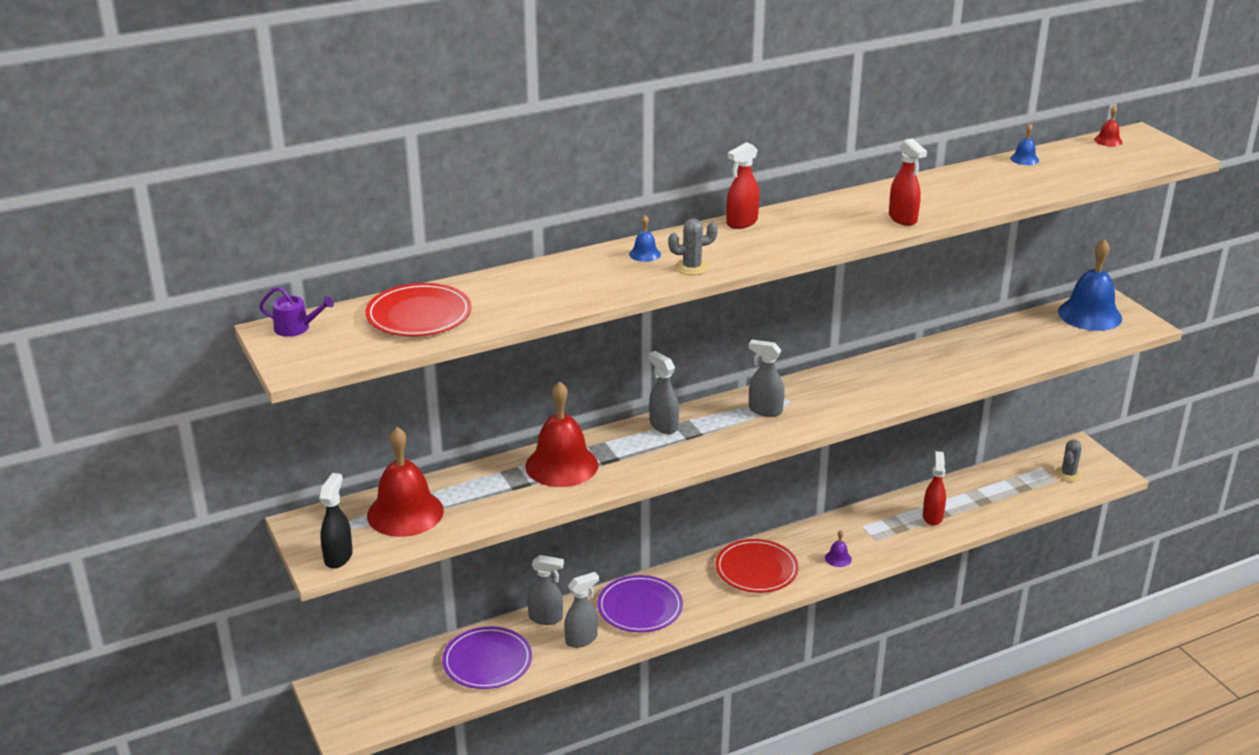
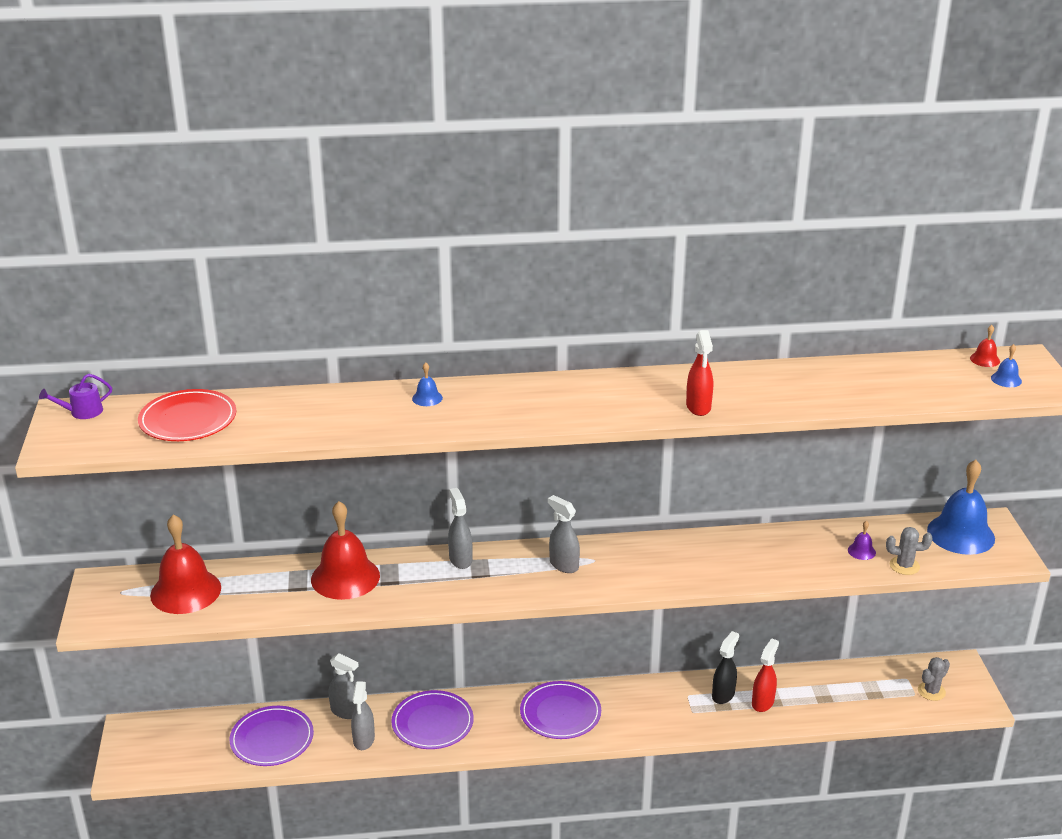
camera: 20 degrees right, 0 degrees up
purple watering can [259,287,334,337] -> purple watering can turned 120 degrees clockwise [39,374,112,419]
black spray bottle [320,473,353,569] -> black spray bottle moved to [712,631,739,704]
grey spray bottle [564,572,599,648] -> grey spray bottle turned 105 degrees clockwise [351,681,375,750]
grey cactus [668,218,718,275] -> grey cactus moved to [886,527,933,575]
red plate [715,539,799,593] -> purple plate [520,681,601,739]
red spray bottle [727,142,760,229] -> none
purple bell [825,530,852,567] -> purple bell moved to [848,521,876,560]
blue bell [1010,124,1039,165] -> blue bell moved to [991,344,1022,387]

